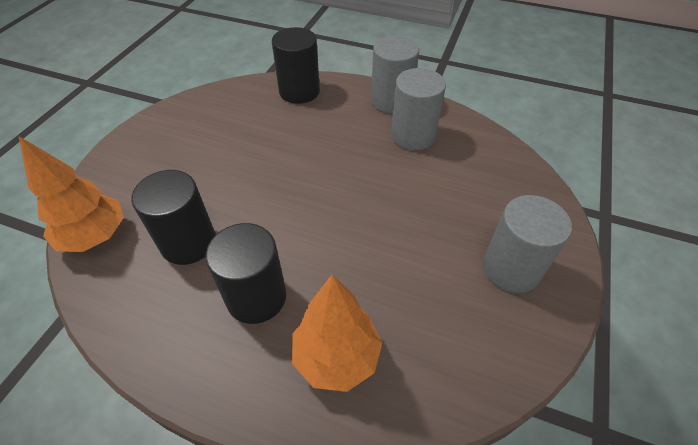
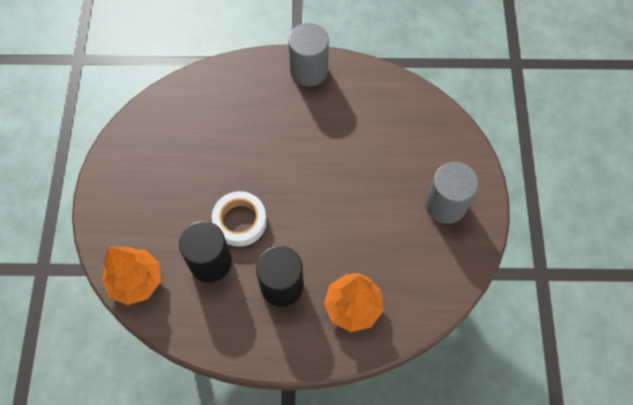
camera: 20 degrees left, 15 degrees up
black cylinder [272,27,320,104] -> none
grey cylinder [391,68,446,150] -> none
none -> white tape [212,191,267,247]

